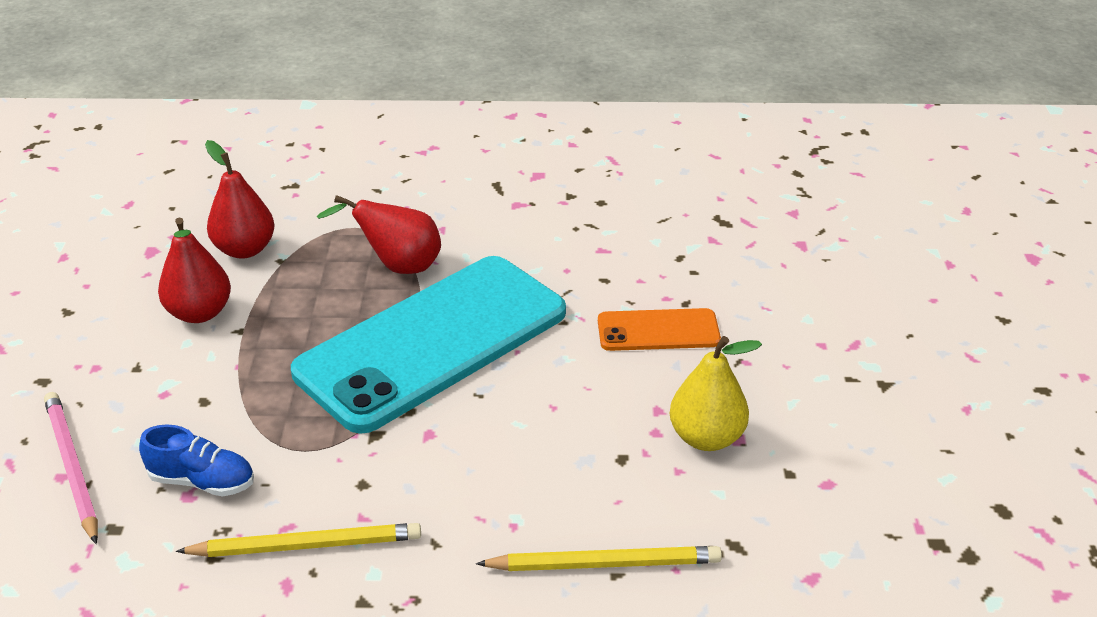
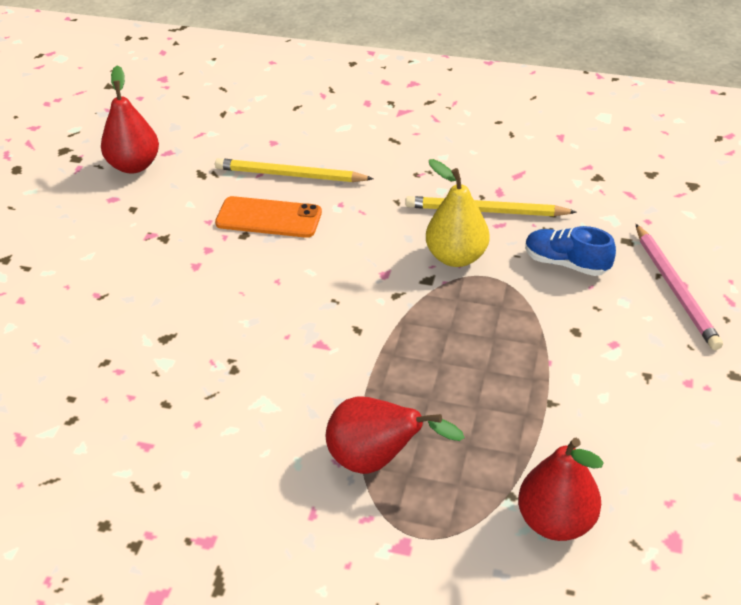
camera: 165 degrees left, 5 degrees up
red pear [158,218,231,323] -> red pear moved to [101,65,159,174]
turquoise phone [291,256,566,434] -> none
orange phone [598,308,721,351] -> orange phone moved to [215,196,322,238]
yellow pear [670,336,762,451] -> yellow pear moved to [426,159,490,267]

